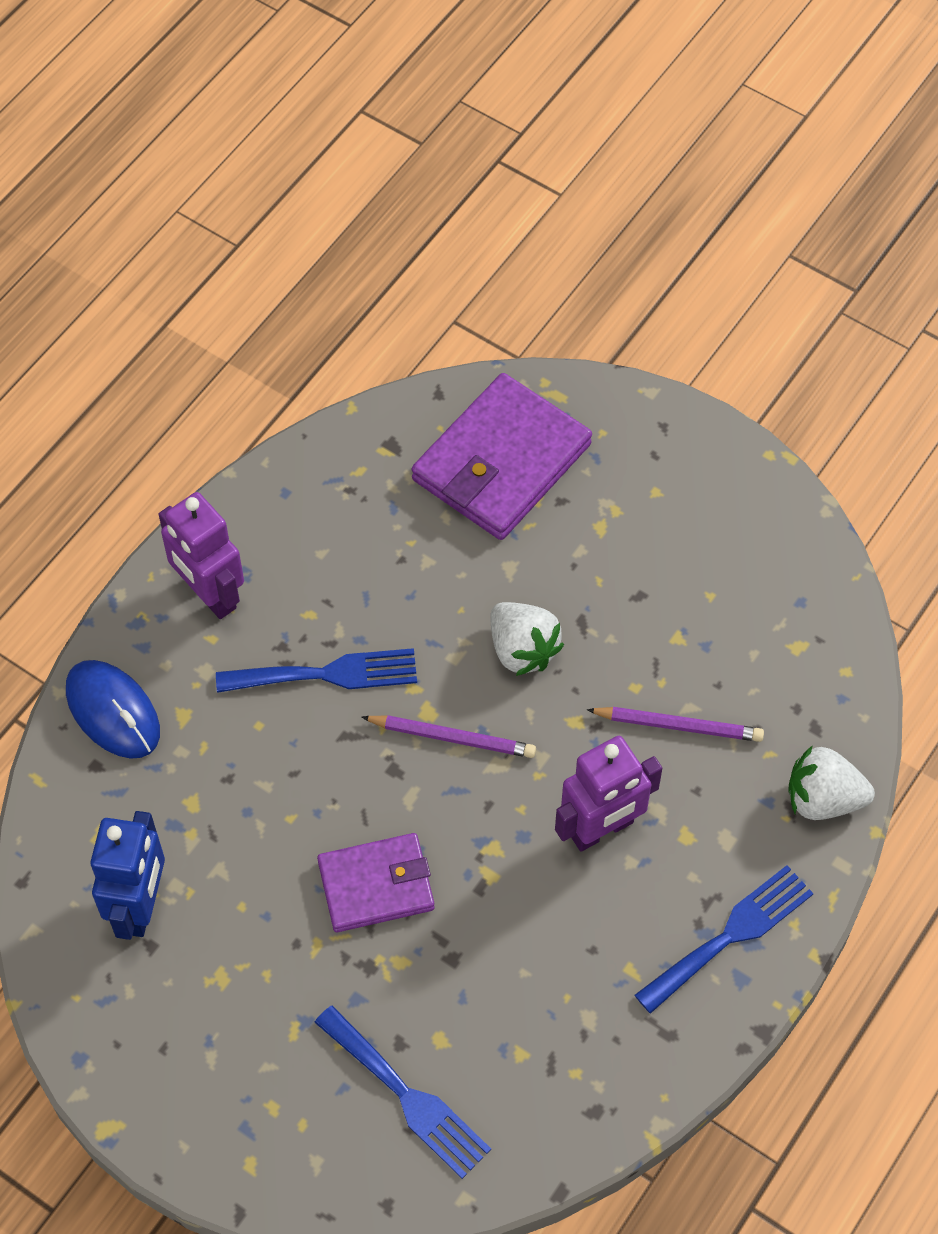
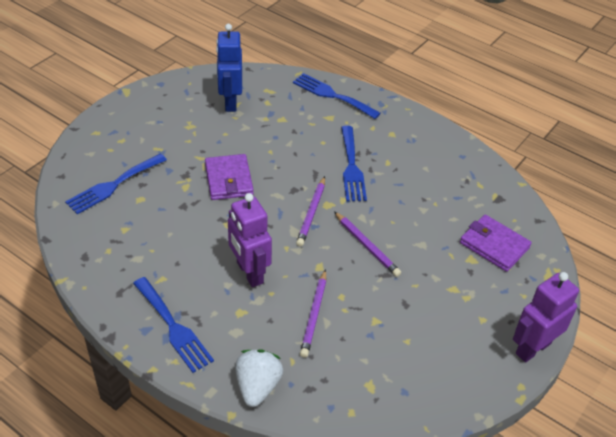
camera: 90 degrees right, 15 degrees down
blue mouse [66,660,160,759] -> blue fork [293,73,381,119]
blue robot [91,811,165,940] -> blue robot turned 75 degrees clockwise [216,24,242,112]
purple robot [158,492,244,619] -> purple robot moved to [513,272,579,362]
purple wallet [412,373,592,540] -> purple wallet [460,214,532,272], size x0.63
white strawberry [490,602,564,676] -> purple pencil [334,211,401,277]

